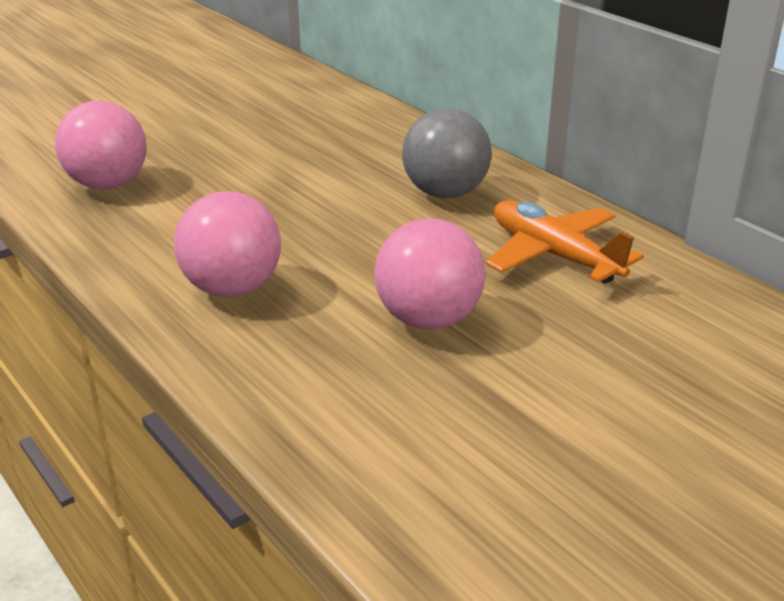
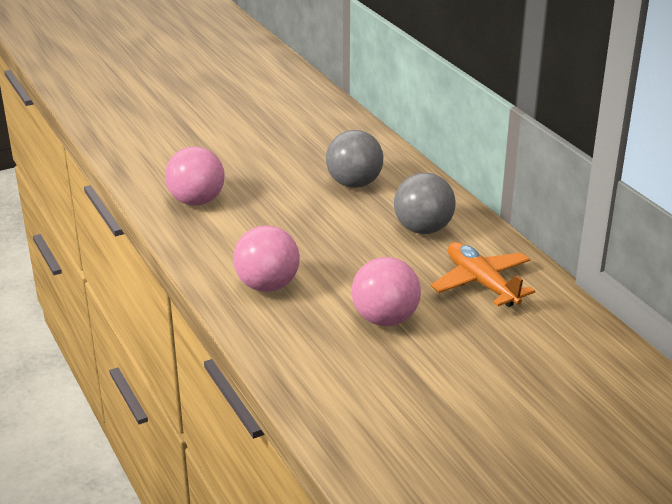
camera: 10 degrees right, 0 degrees up
none -> grey ball [326,130,383,188]

